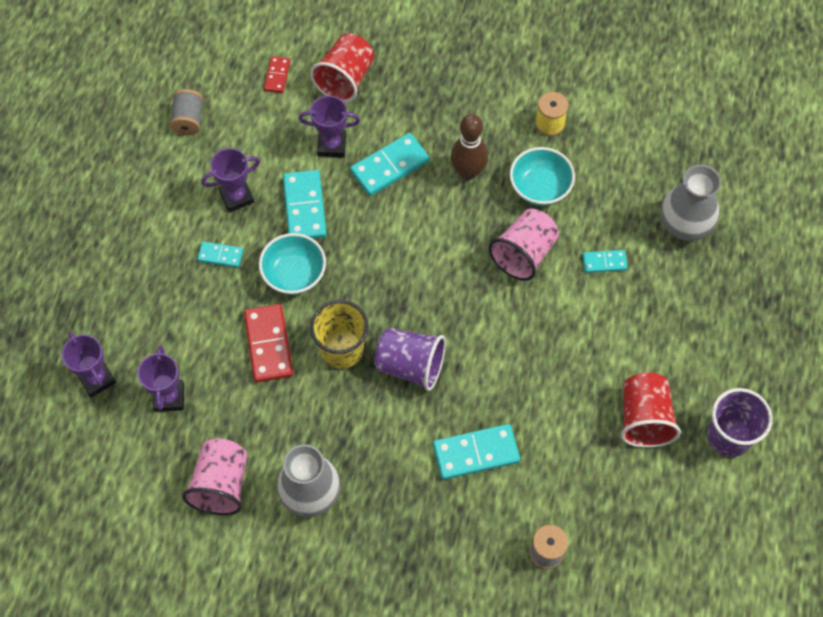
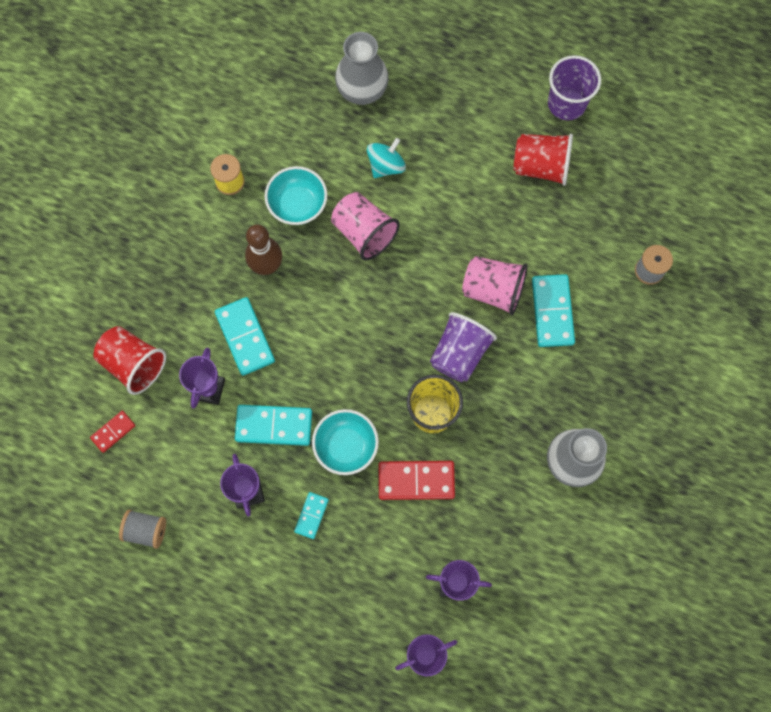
camera: 80 degrees left, 10 degrees up
pink cup [182,438,247,515] -> pink cup moved to [462,256,528,315]
red domino [264,56,290,93] -> red domino turned 60 degrees counterclockwise [90,411,135,453]
turquoise domino [582,250,628,273] -> turquoise spinning top [367,138,406,178]

